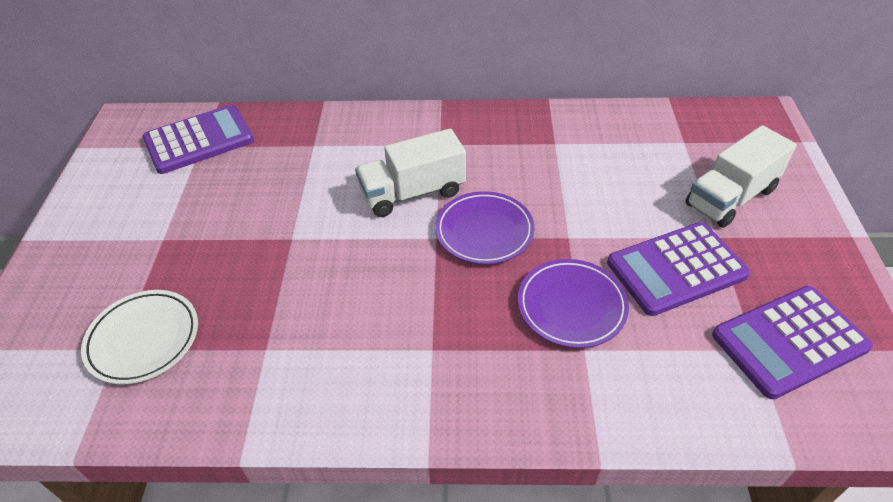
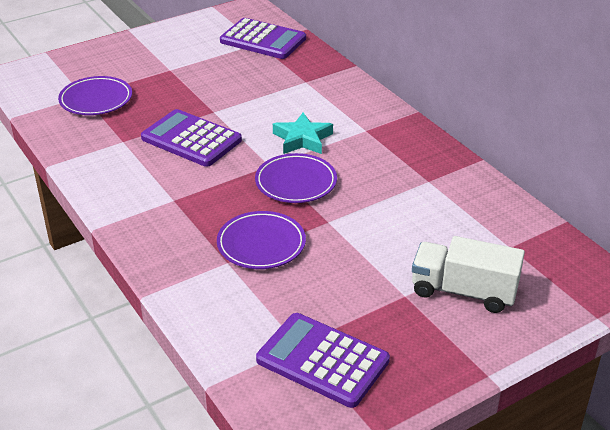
camera: 55 degrees right, 10 degrees down
white plate [81,290,198,384] -> purple plate [58,76,132,115]
white truck [355,129,466,217] -> turquoise star [273,113,333,154]
purple calculator [607,222,750,316] -> purple calculator moved to [141,109,242,167]

